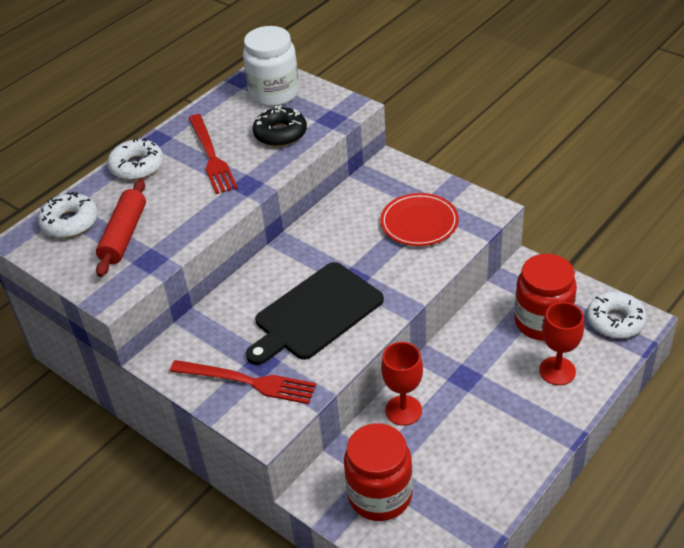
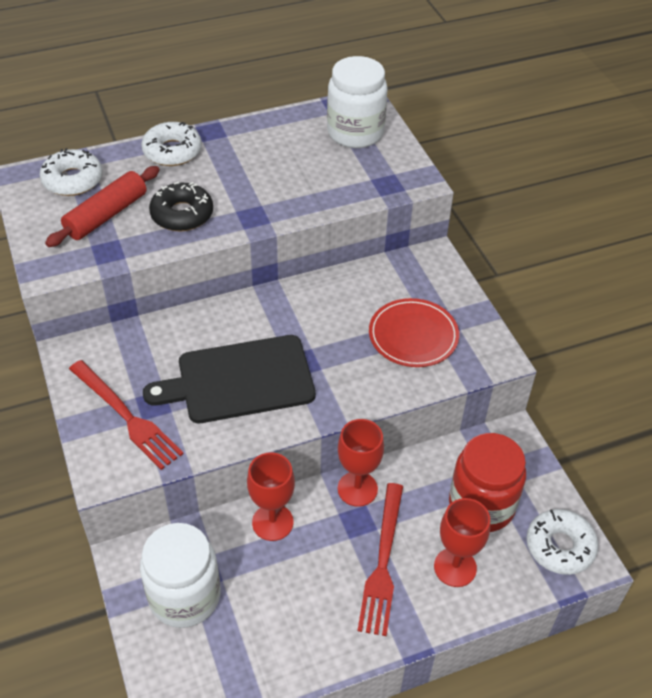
camera: 25 degrees right, 5 degrees up
red fork [189,114,238,194] -> red fork moved to [358,483,403,636]
black donut [253,106,307,147] -> black donut moved to [149,182,213,231]
red jar [344,423,413,521] -> white jar [140,523,221,628]
none -> red goblet [338,419,384,507]

